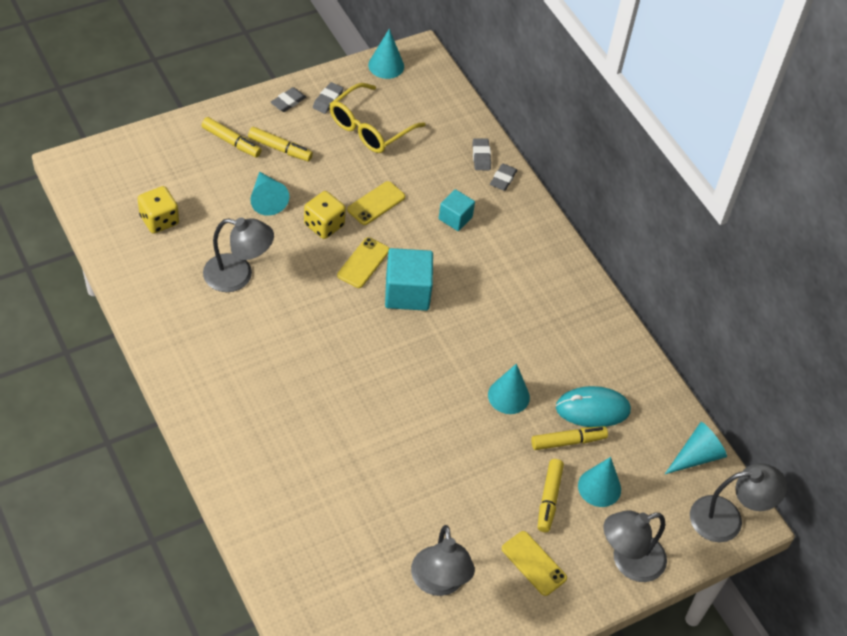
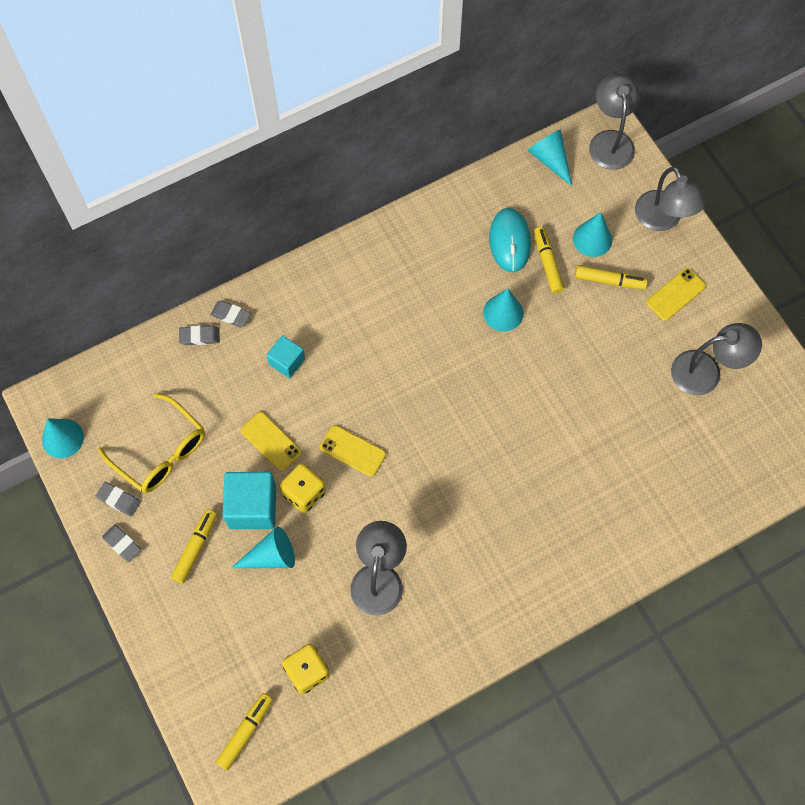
camera: 85 degrees left, 15 degrees up
yellow marker [202,117,262,158] -> yellow marker moved to [216,693,273,770]
turquoise cube [385,248,433,311] -> turquoise cube moved to [223,472,276,529]

